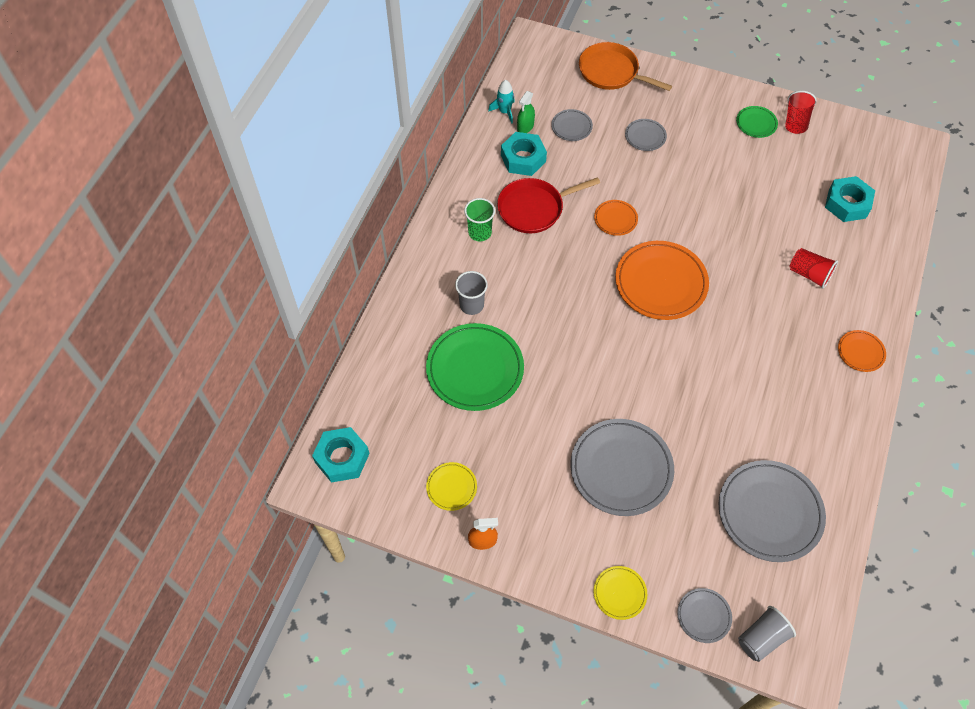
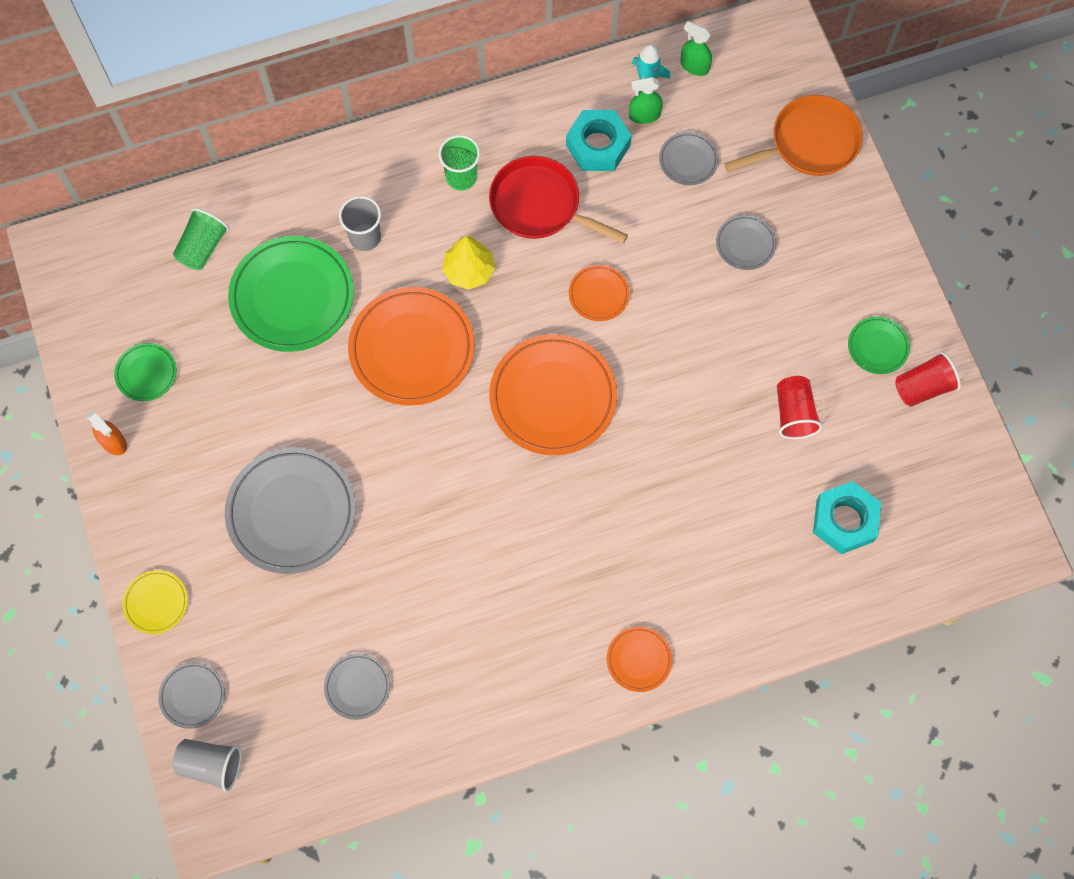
camera: 50 degrees right, 10 degrees up
turquoise nut [312,427,370,483] -> none
yellow plate [426,462,477,511] -> green plate [114,343,177,401]
orange pan [579,42,672,91] -> orange pan turned 75 degrees clockwise [724,95,863,176]
grey plate [718,460,826,562] -> grey plate [324,654,390,720], size x0.49
red cup [789,248,838,289] -> red cup moved to [777,376,822,439]
none -> green cup [173,208,229,270]
none -> orange plate [348,287,475,406]
none -> yellow tree [442,236,495,290]
none -> green spray bottle [680,21,712,76]

